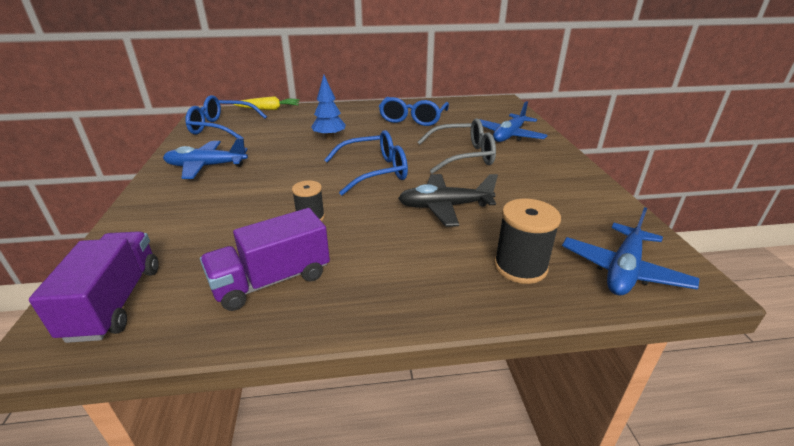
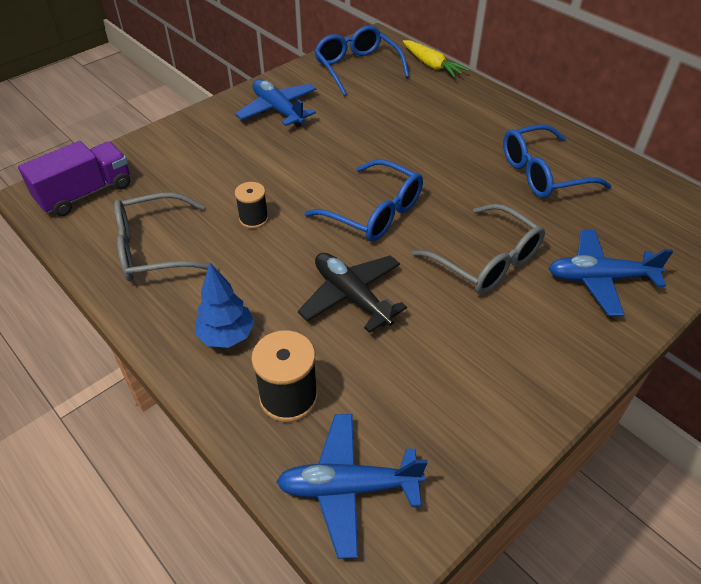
camera: 55 degrees right, 15 degrees up
purple truck [200,208,330,311] -> grey glasses [114,192,218,281]
blue tree [311,75,346,139] -> blue tree moved to [195,263,255,348]

